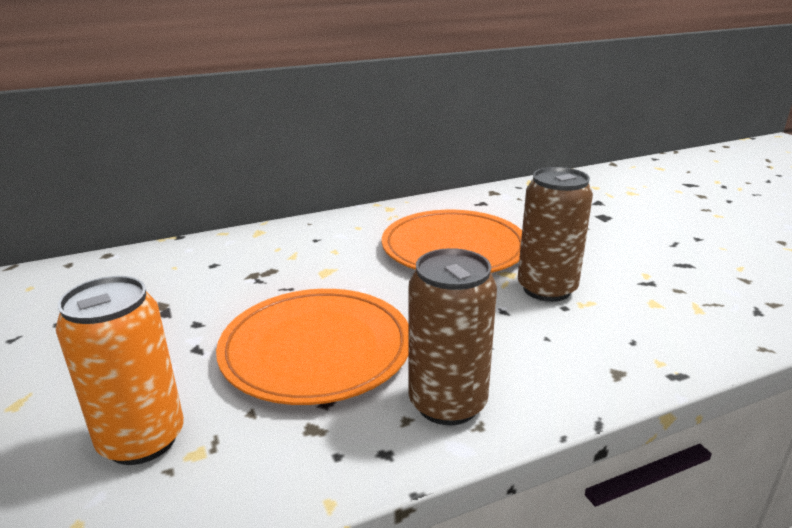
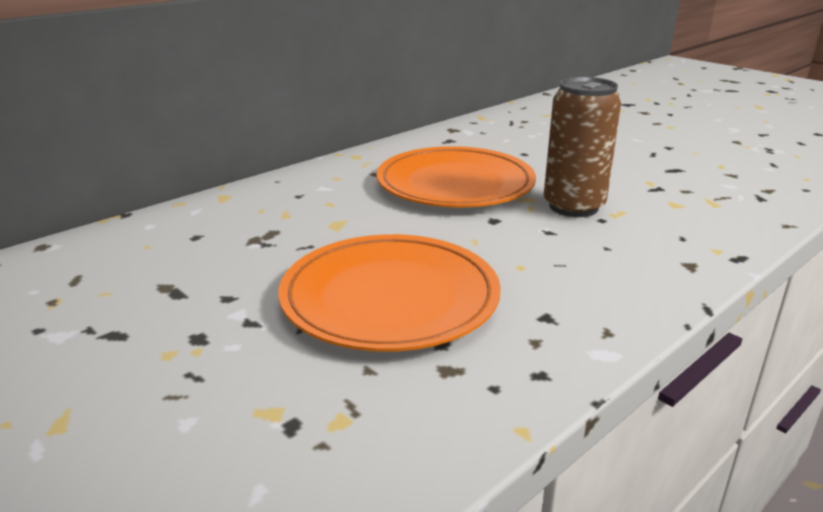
camera: 20 degrees left, 0 degrees up
orange can [56,276,184,465] -> none
brown can [409,248,497,425] -> none

